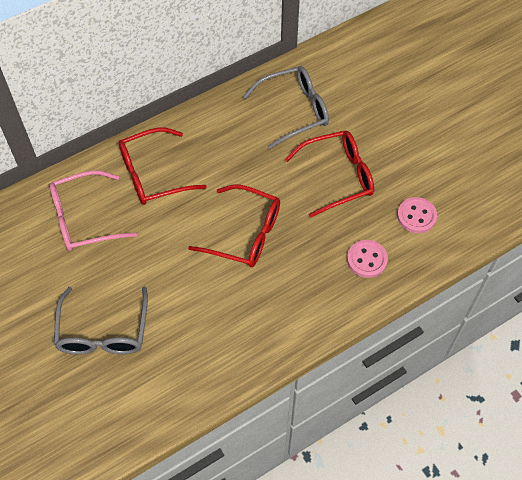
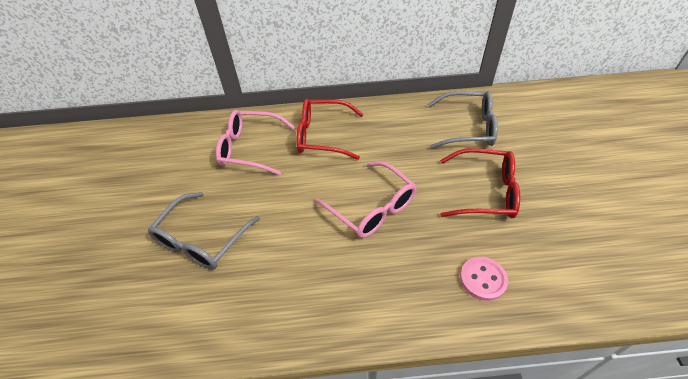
camera: 30 degrees right, 10 degrees down
red glasses [188,184,280,267] -> pink glasses [315,161,416,238]
pink button [397,197,437,233] -> none

